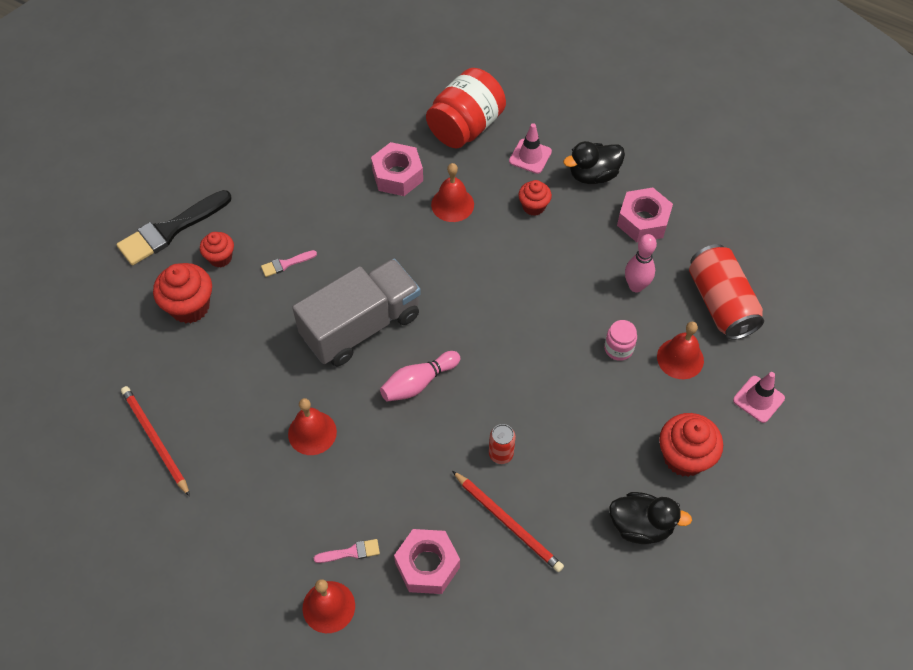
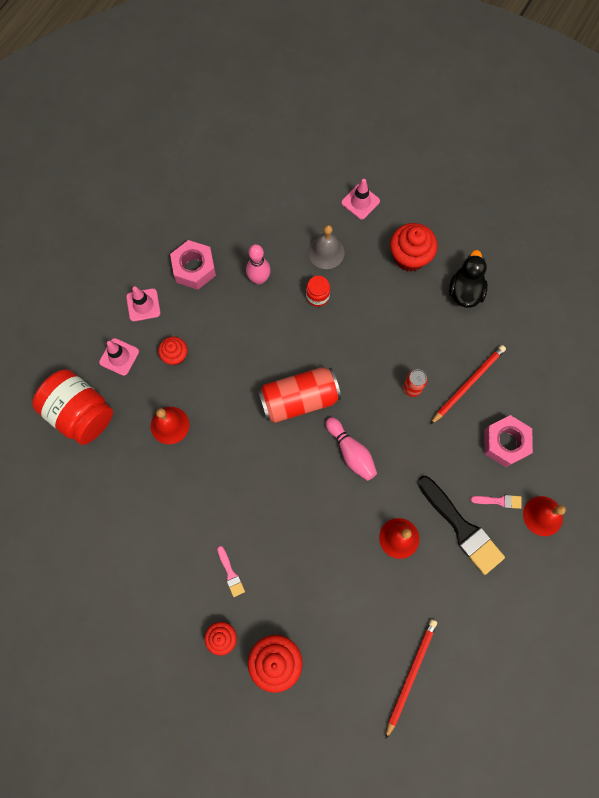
camera: 90 degrees left, 15 degrees up
black brush [116,190,232,265] -> black brush moved to [417,476,505,575]
red pencil [121,386,190,497] -> red pencil turned 150 degrees clockwise [386,619,437,739]
grey truck [292,259,421,367] -> none
pink brush [314,539,380,563] -> pink brush turned 105 degrees clockwise [470,495,522,509]
pink nut [371,142,423,196] -> none
black duck [563,141,625,184] -> pink traffic cone [126,286,161,322]
pink jar [604,320,637,361] -> red jar [306,276,330,307]
red bell [657,322,704,379] -> grey bell [308,225,344,269]
red can [689,244,764,340] -> red can moved to [258,367,341,423]

